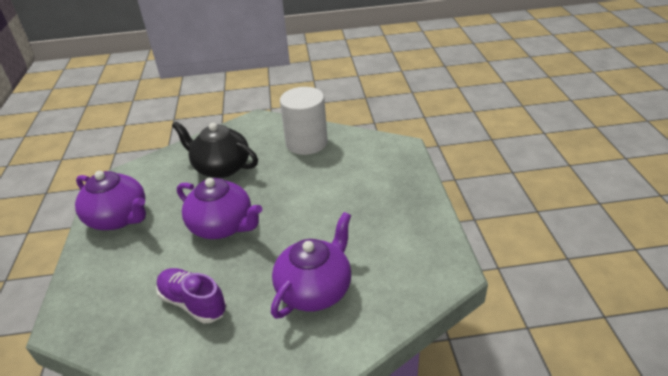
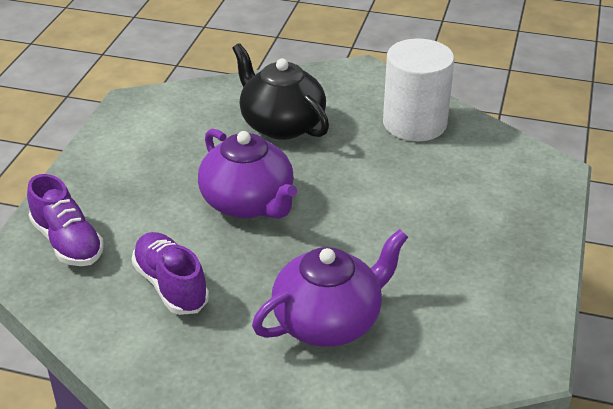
camera: 20 degrees right, 0 degrees up
purple teapot [75,171,146,230] -> none
none -> purple shoe [27,174,104,266]

